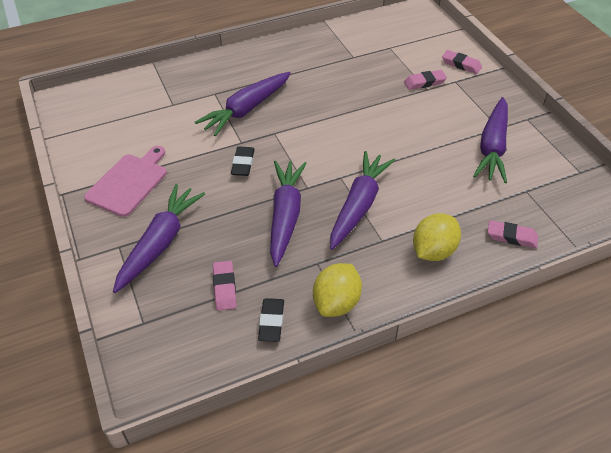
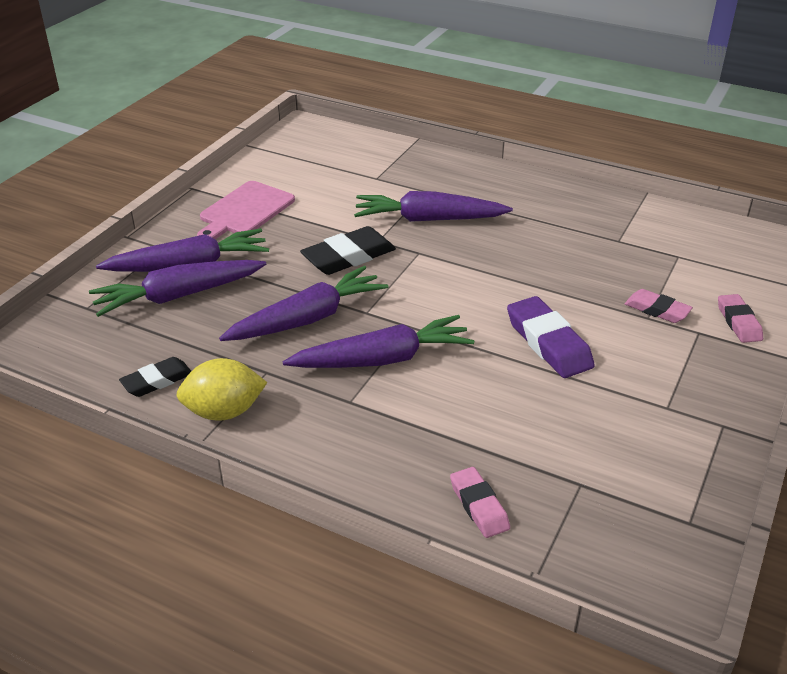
camera: 50 degrees right, 10 degrees down
pink cutting board [84,146,167,217] -> pink cutting board turned 135 degrees clockwise [197,181,295,239]
pink eraser [213,261,237,311] -> none
black eraser [231,146,255,176] -> black eraser [300,226,396,275], size x1.61
yellow lemon [413,213,461,261] -> none
purple carrot [473,97,508,183] -> purple carrot moved to [89,260,266,317]
none -> purple eraser [507,296,595,378]

